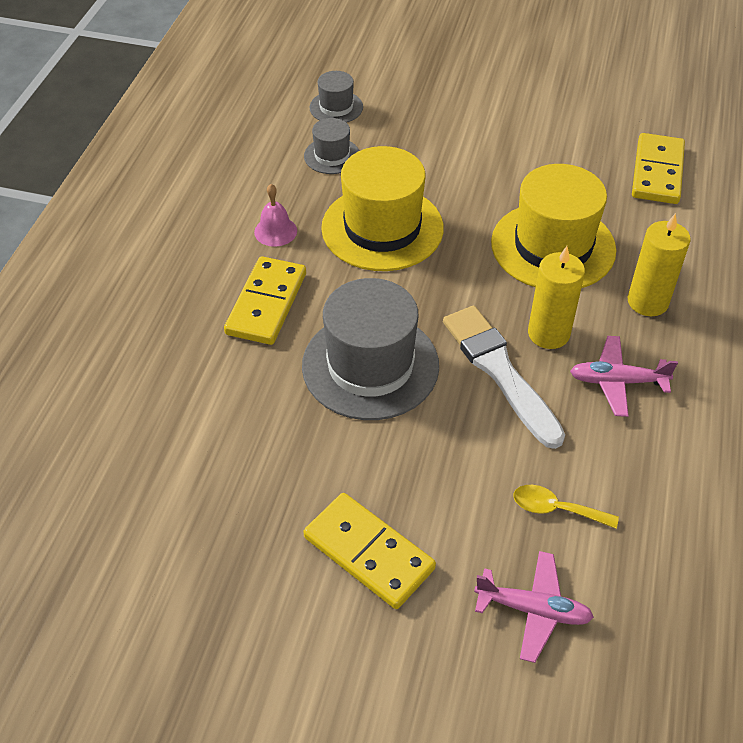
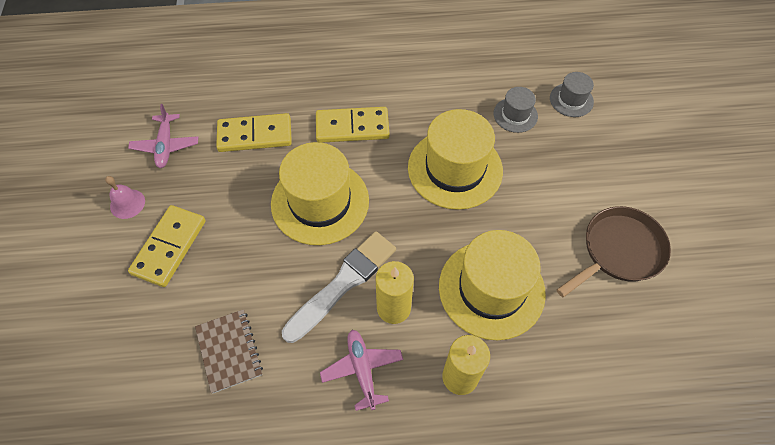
camera: 70 degrees right, 10 degrees up
pink bell [254,184,297,247] -> pink bell moved to [105,176,145,219]
grey hat [302,278,439,420] -> yellow hat [271,142,369,245]
pink plane [474,551,594,663] -> pink plane moved to [128,104,198,168]
yellow spoon [514,485,619,529] -> brown notebook [195,309,263,394]
yellow domino [632,133,685,204] -> yellow domino moved to [216,113,292,152]
none -> brown pan [556,206,671,297]

